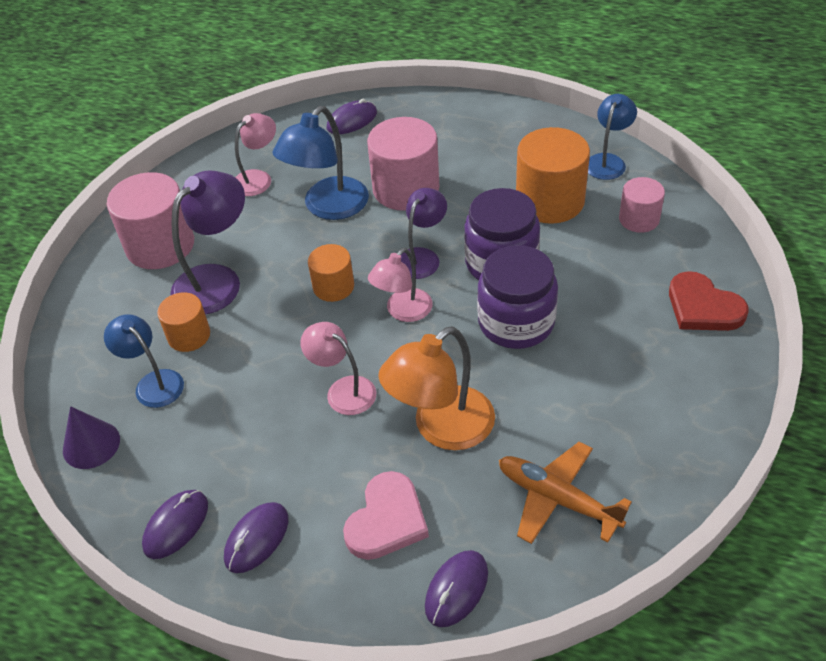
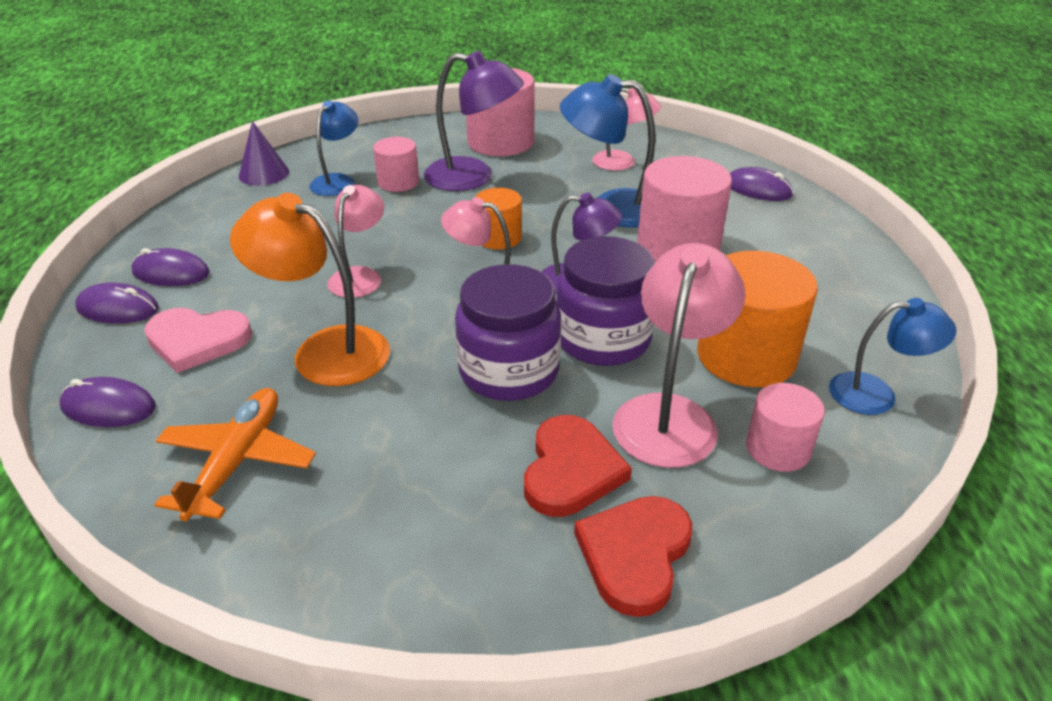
camera: 65 degrees right, 10 degrees down
purple mouse [142,490,208,559] -> purple mouse moved to [75,283,159,324]
orange cylinder [157,292,210,352] -> pink cylinder [373,137,419,192]
none -> red heart [524,415,632,517]
none -> pink lamp [612,243,745,468]

